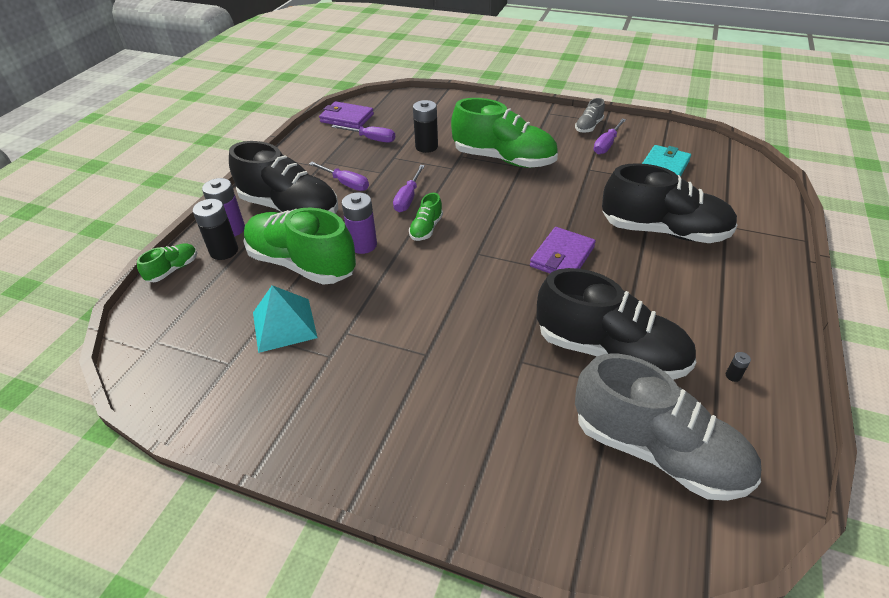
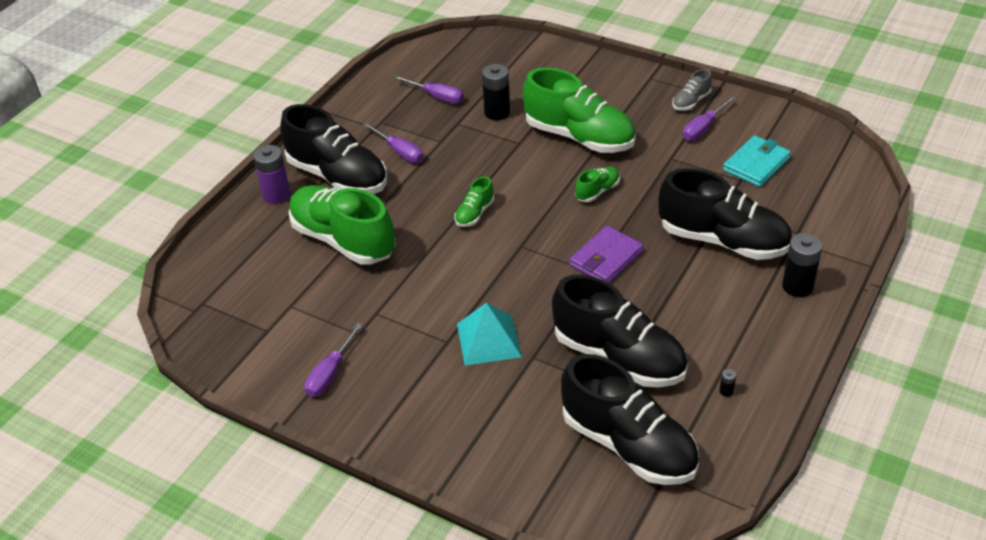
camera: 10 degrees right, 0 degrees up
green shoe [137,243,197,282] -> green shoe moved to [575,167,620,202]
black battery [193,199,238,260] -> black battery moved to [782,233,823,297]
turquoise pyramid [253,285,318,353] -> turquoise pyramid moved to [457,303,522,366]
purple wallet [319,101,374,129] -> none
purple battery [342,192,377,254] -> none
purple screwdriver [393,165,425,212] -> purple screwdriver moved to [305,323,362,397]
grey shoe [575,353,761,501] -> black shoe [561,354,699,485]

